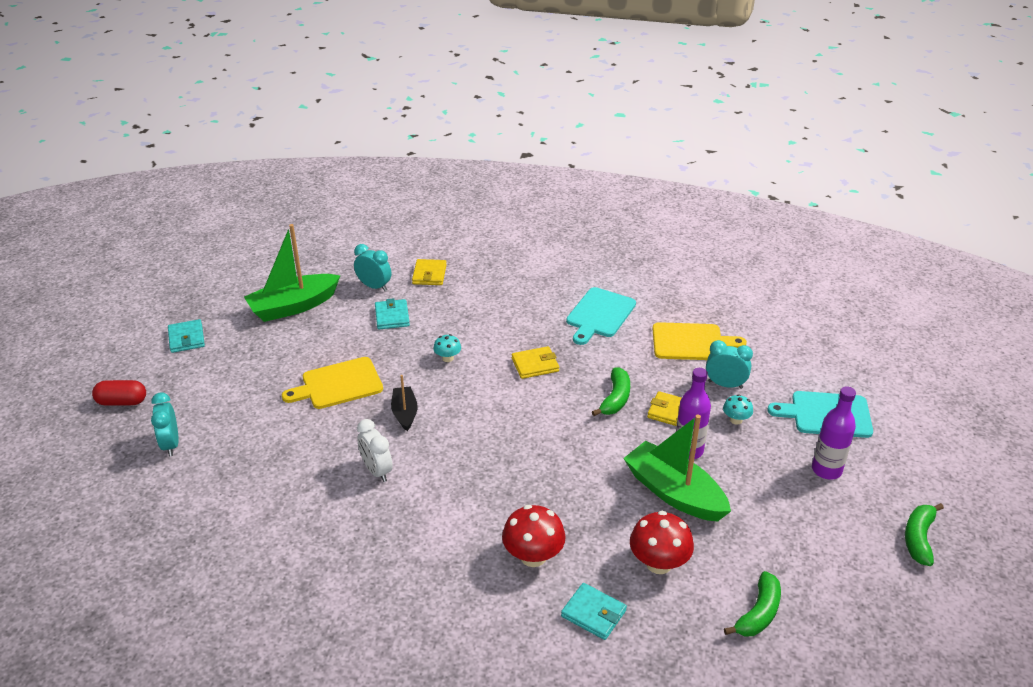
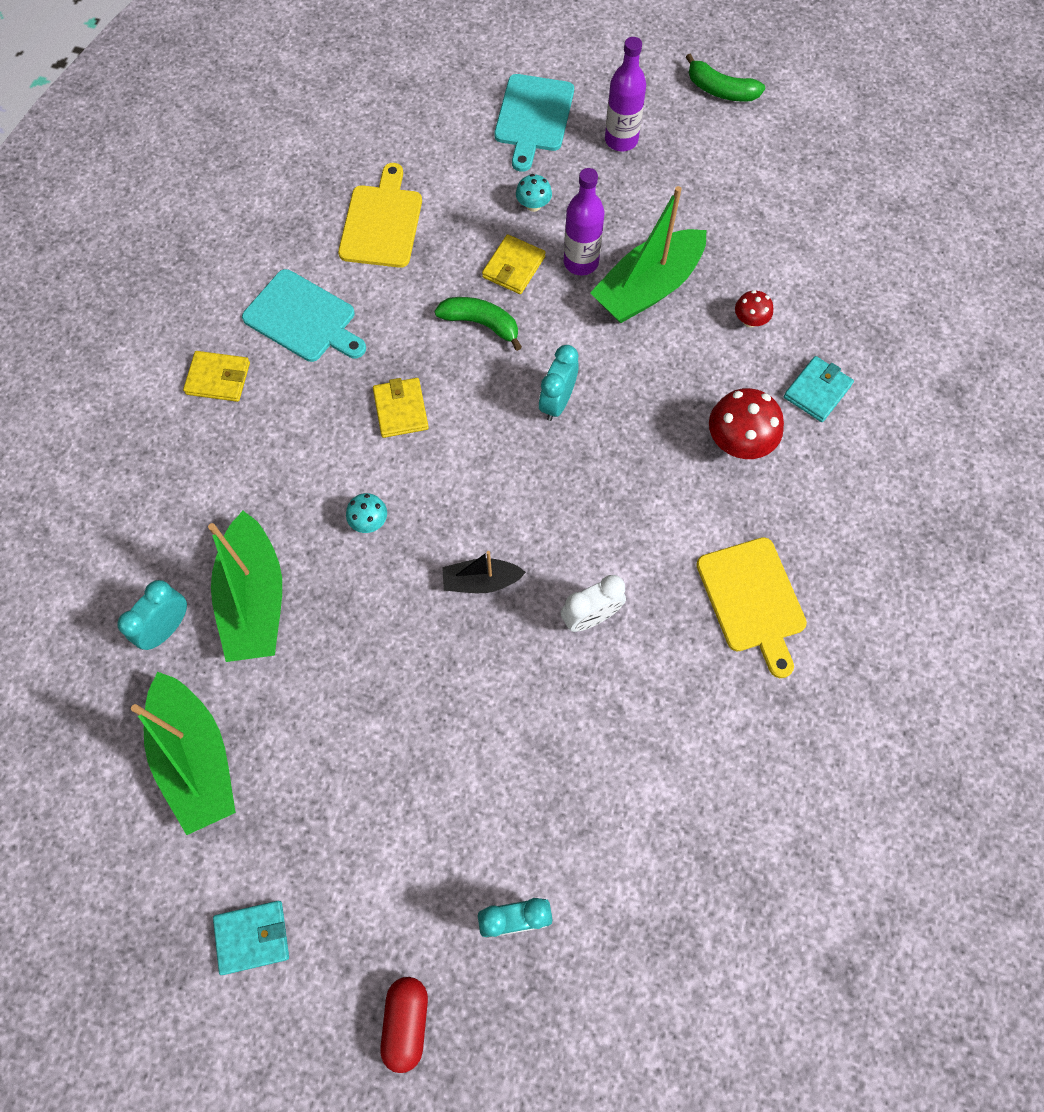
camera: 85 degrees left, 30 degrees up
yellow cutting board [282,357,383,409] -> yellow cutting board moved to [696,537,807,678]
turquoise wallet [375,298,410,329] -> green boat [208,511,282,662]
yellow wallet [412,259,447,285] -> yellow wallet moved to [183,351,250,402]
red mushroom [630,511,694,574] -> red mushroom [735,290,773,327], size x0.55
turquoise clock [706,340,753,389] -> turquoise clock moved to [539,345,579,421]
green banana [724,571,781,637] -> none

